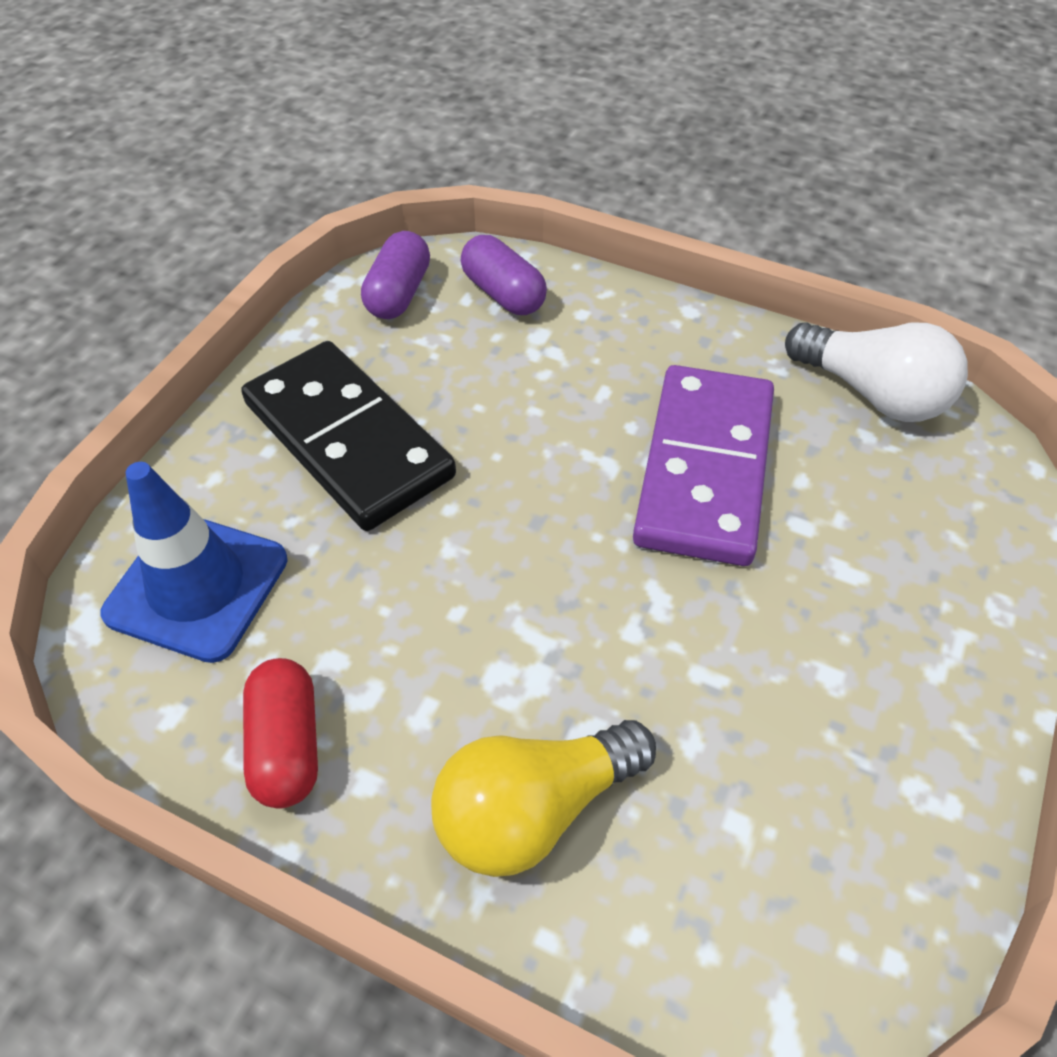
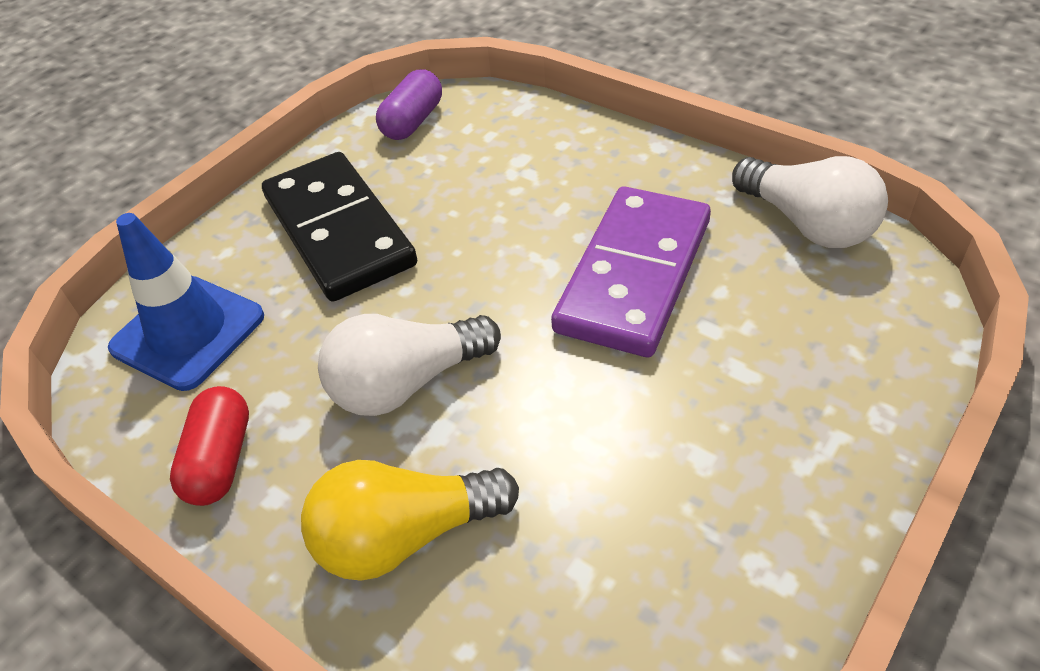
camera: 15 degrees right, 5 degrees down
purple capsule [461,235,547,315] -> none
none -> white light bulb [318,314,501,416]

